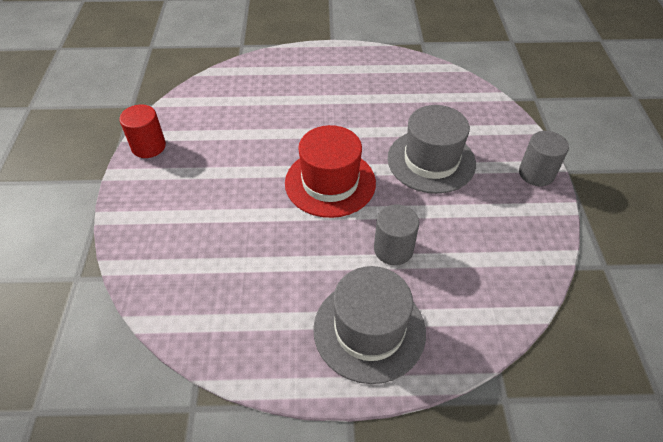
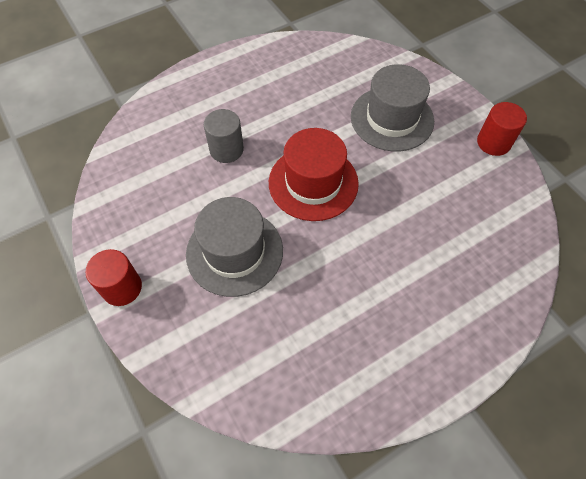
camera: 150 degrees right, 10 degrees up
grey hat [313,266,426,384] -> grey hat moved to [351,64,434,152]
grey cylinder [519,131,569,186] -> red cylinder [85,249,142,306]

